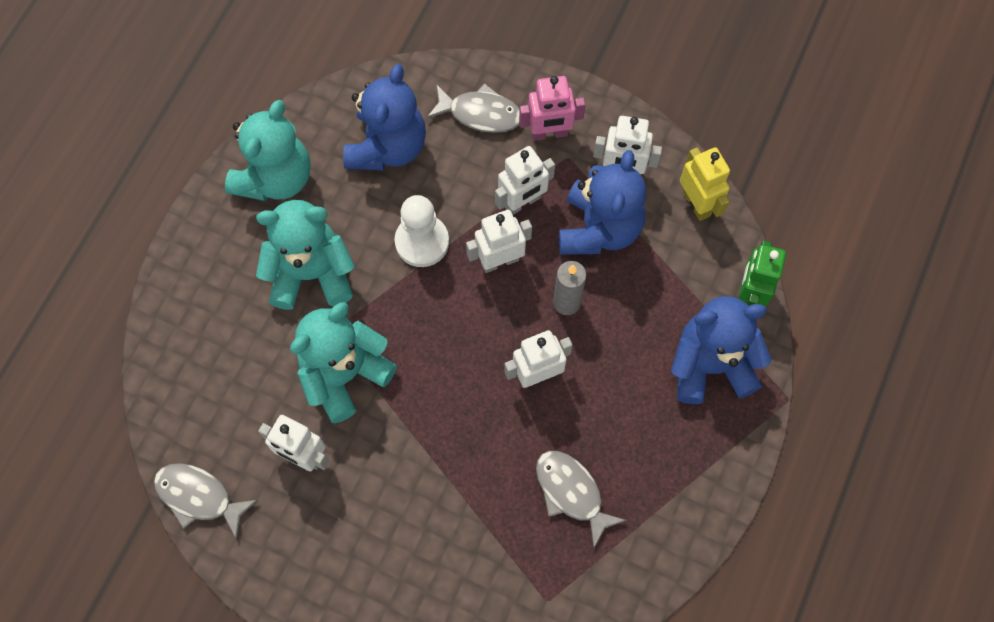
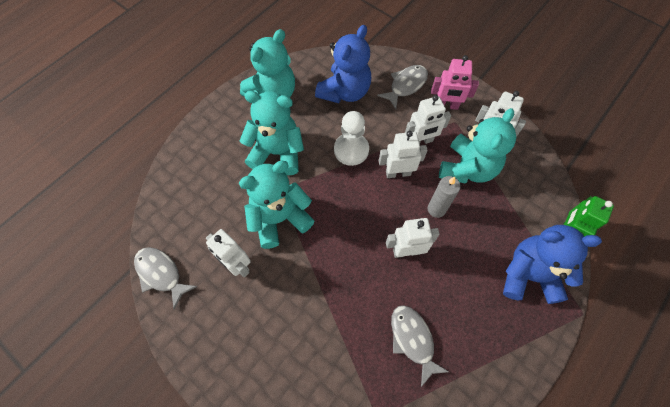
camera: 15 degrees right, 5 degrees down
grey fish [427,83,520,133] -> grey fish turned 75 degrees counterclockwise [377,65,428,109]
blue teddy bear [559,150,646,255] -> turquoise teddy bear [439,108,516,184]
yellow robot [680,147,730,221] -> none

